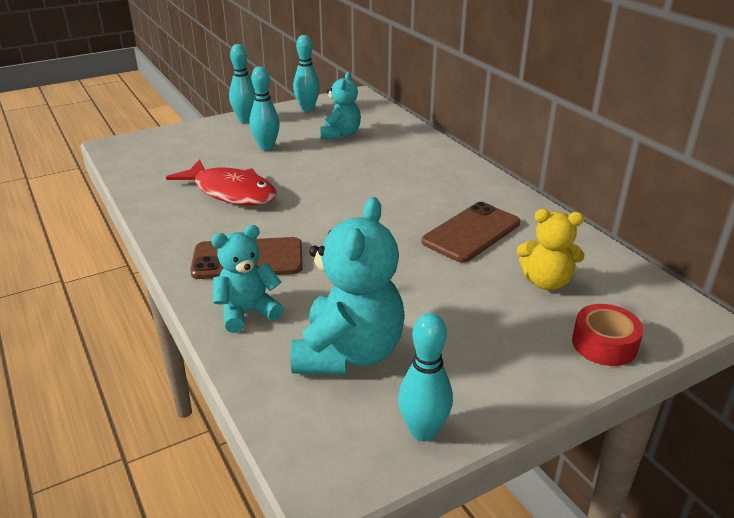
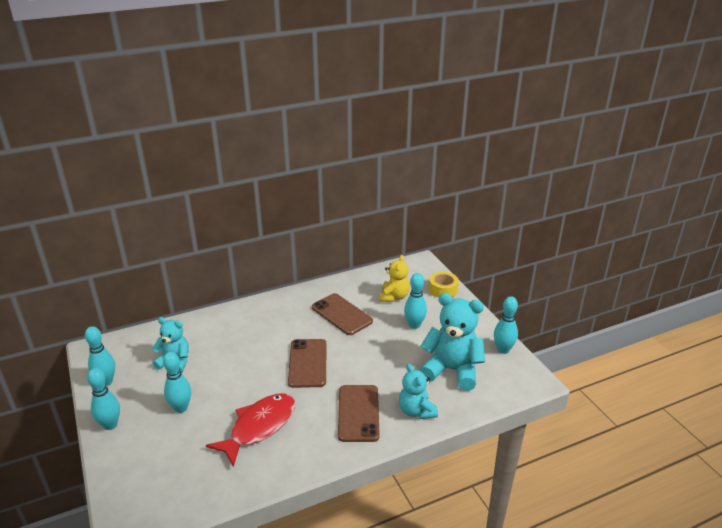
camera: 85 degrees left, 0 degrees up
red tape [572,304,644,366] -> yellow tape [429,272,459,298]
none -> brown phone [288,339,327,388]
none -> turquoise bowling pin [404,273,427,329]

